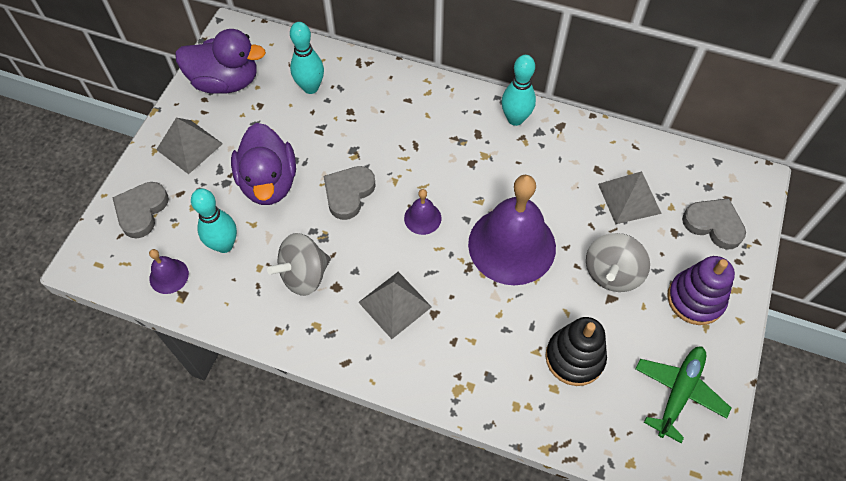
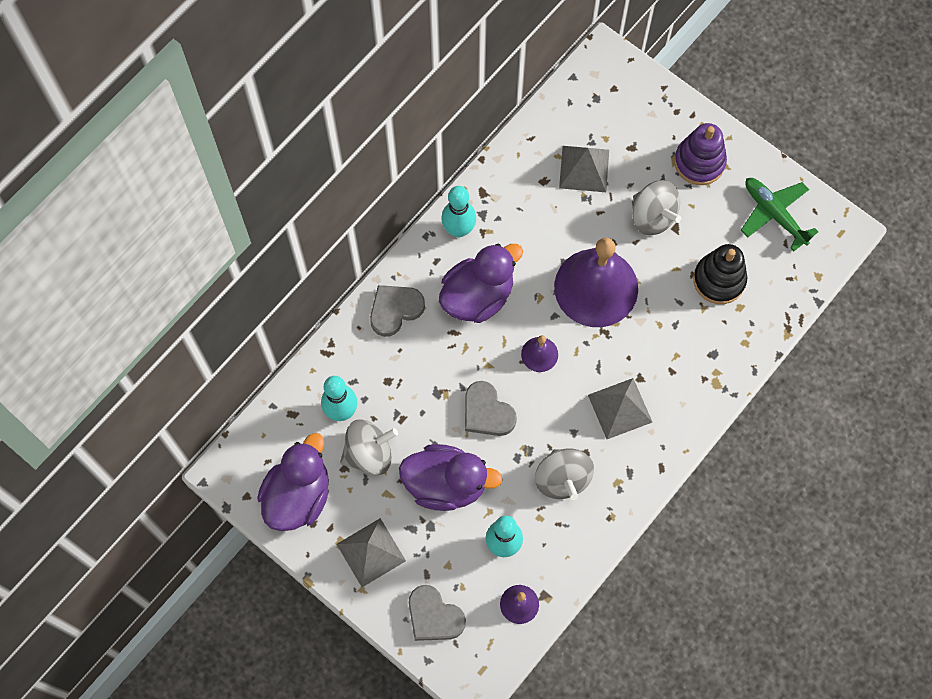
camera: 70 degrees left, 10 degrees up
grey heart [682,198,746,249] -> grey heart moved to [370,285,425,337]
none -> grey spinning top [340,419,398,475]
none -> purple duck [439,244,523,323]

